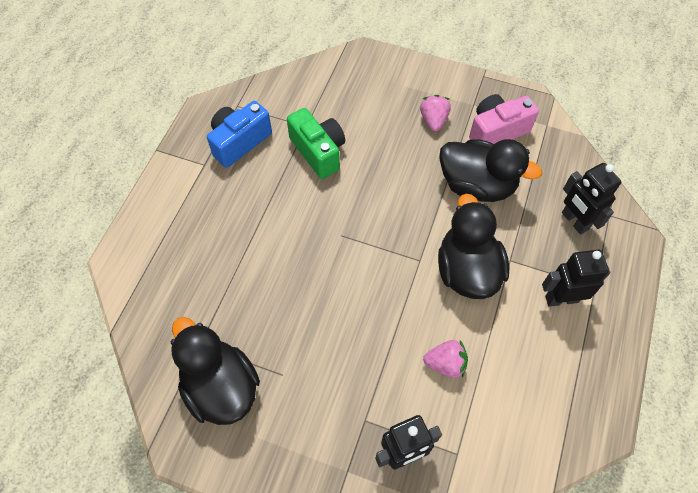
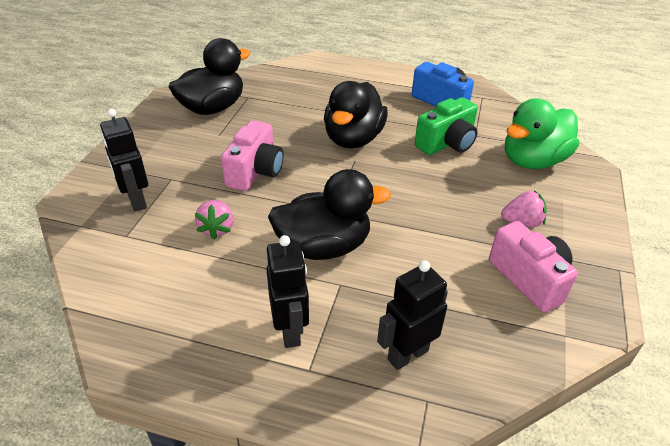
camera: 85 degrees right, 20 degrees down
black duck [439,139,542,202] -> black duck moved to [324,81,388,148]
none -> pink camera [221,120,284,191]
none -> green duck [505,98,579,169]

